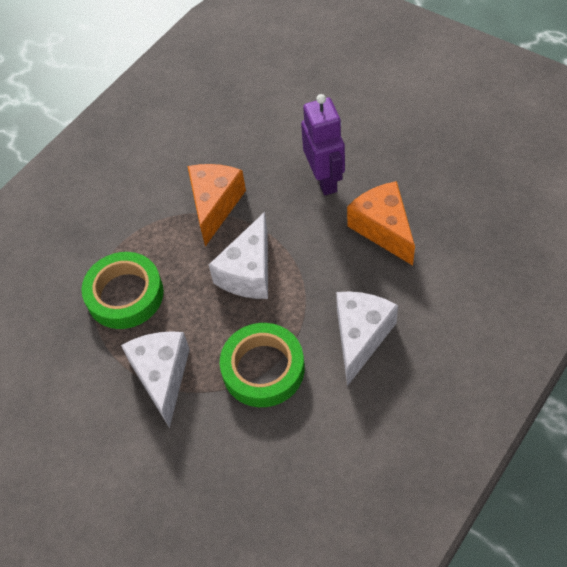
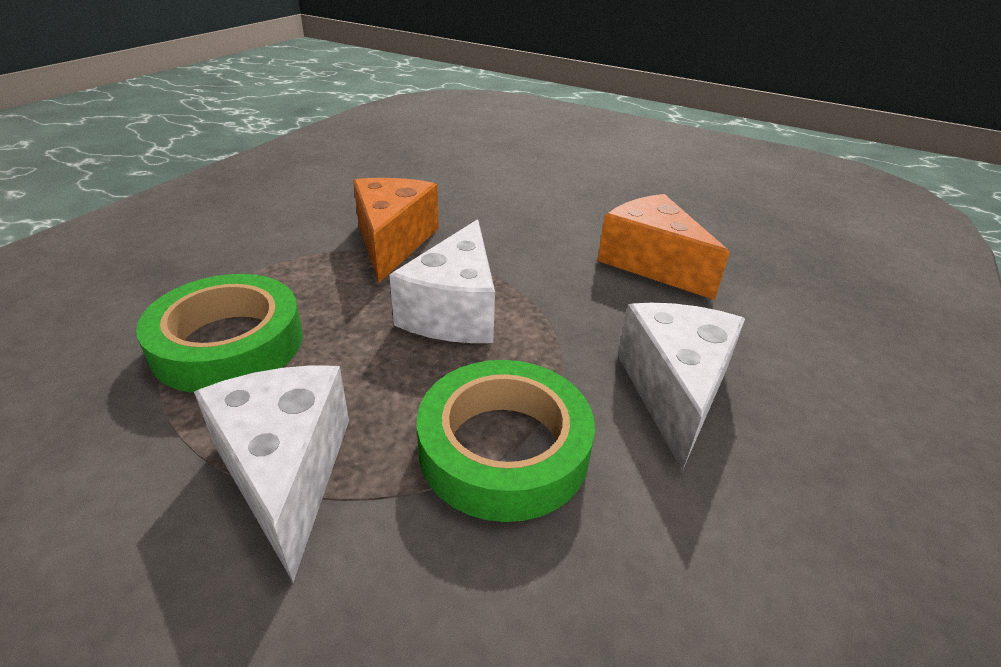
camera: 15 degrees left, 20 degrees down
purple robot [301,94,345,195] -> none

